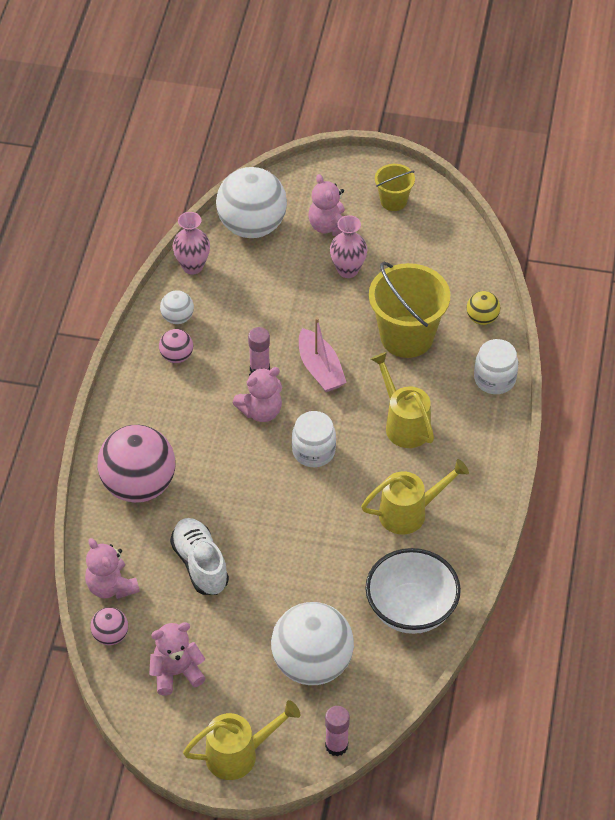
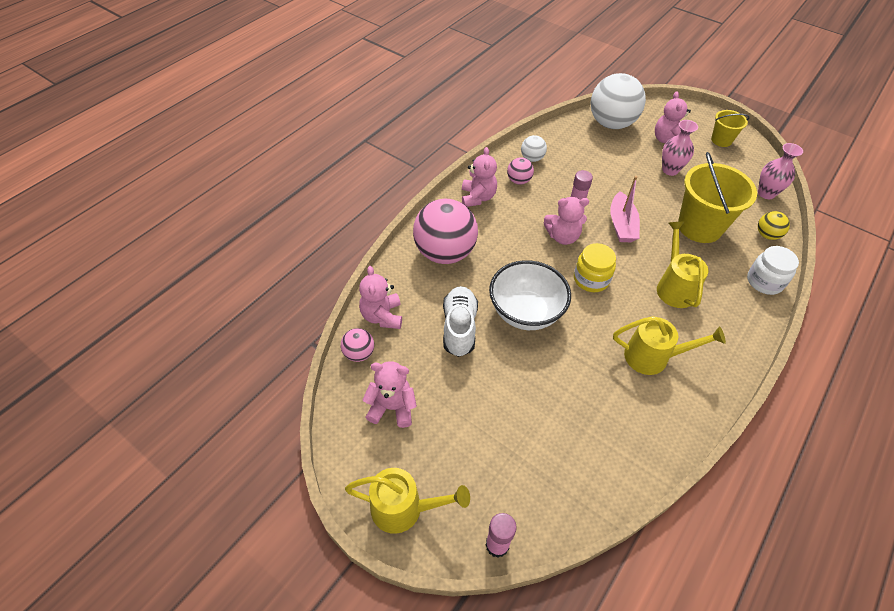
camera: 25 degrees right, 0 degrees up
pink vase [173,212,210,275] -> pink vase moved to [758,143,803,199]
white ball [271,602,354,685] -> none
white jar [292,411,336,467] -> yellow jar [574,243,616,292]
white bowl [365,548,461,634] -> white bowl moved to [489,260,571,330]
none -> pink teddy bear [462,147,497,207]

